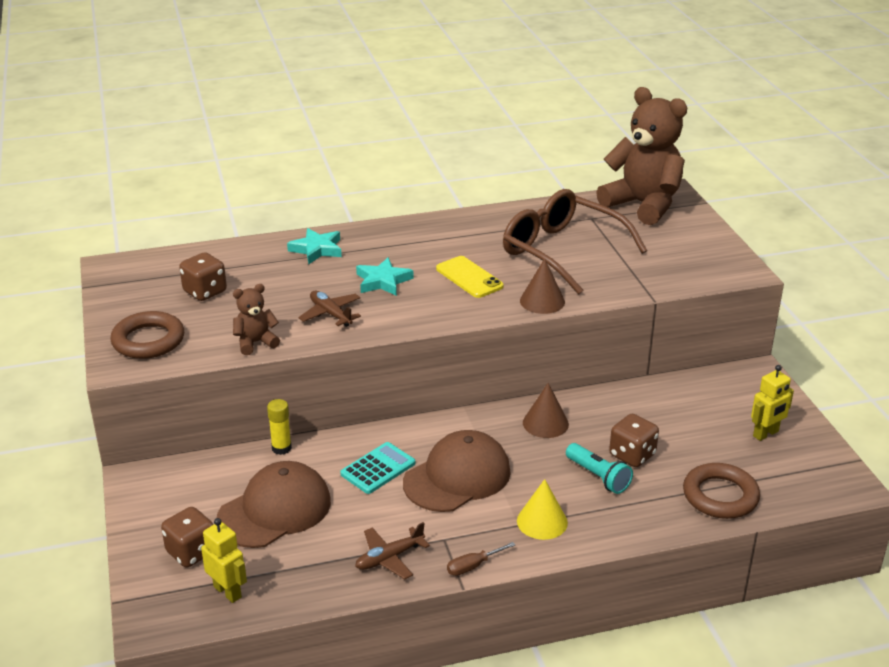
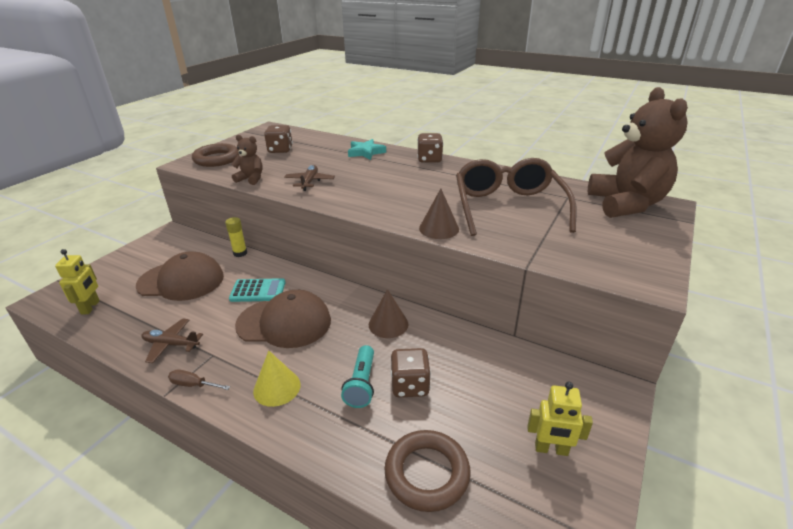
camera: 45 degrees right, 0 degrees up
brown dice [161,507,214,567] -> brown dice moved to [417,133,443,163]
turquoise star [356,257,413,296] -> none
yellow phone [436,256,504,298] -> none

